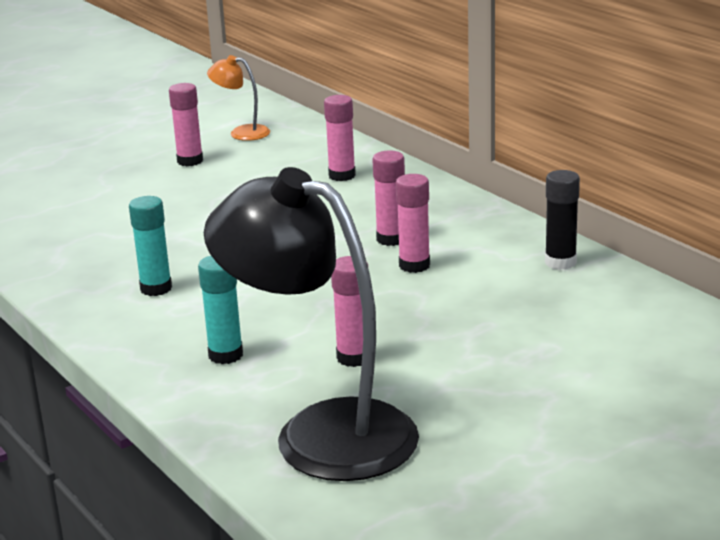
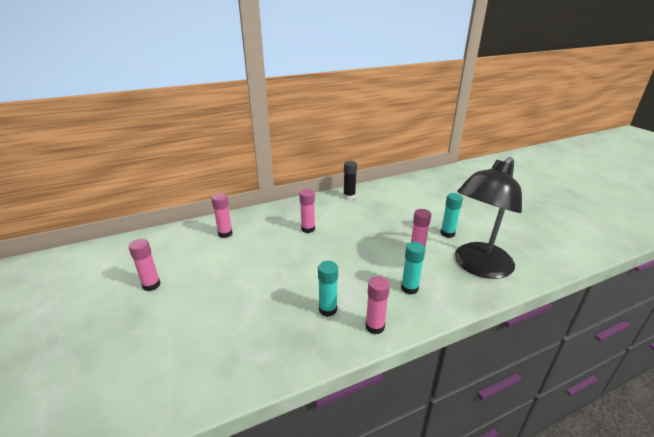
camera: 80 degrees left, 5 degrees up
orange lamp [207,55,270,141] -> none
pink glue stick [396,174,430,273] -> pink glue stick moved to [365,276,390,334]
none -> turquoise glue stick [440,193,463,238]

